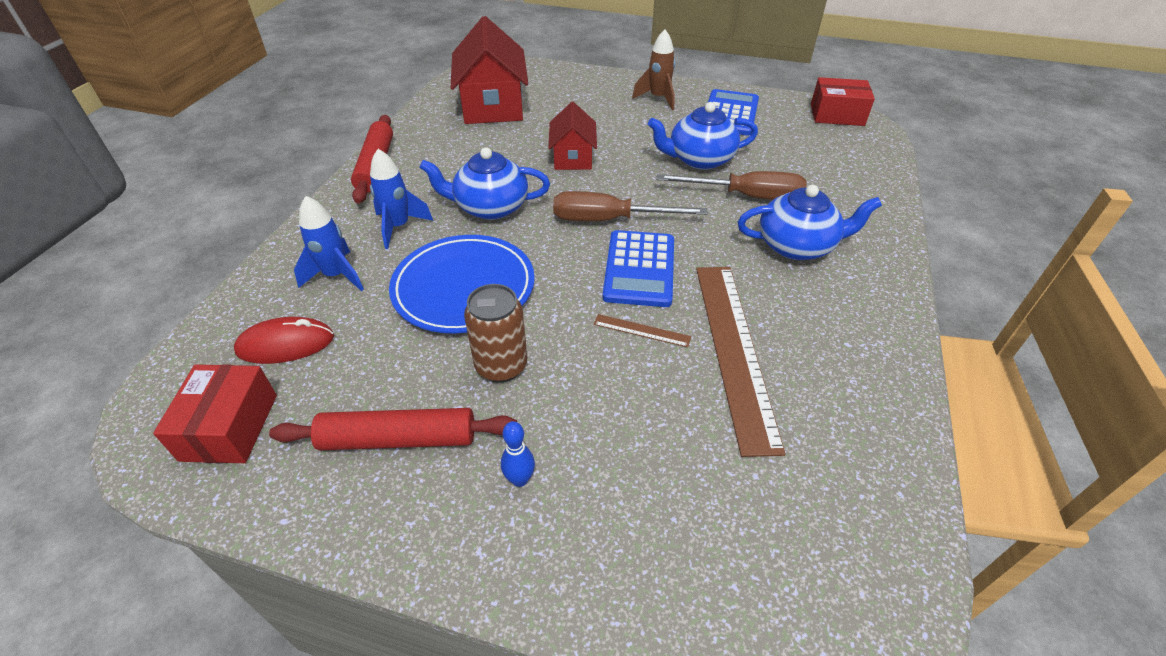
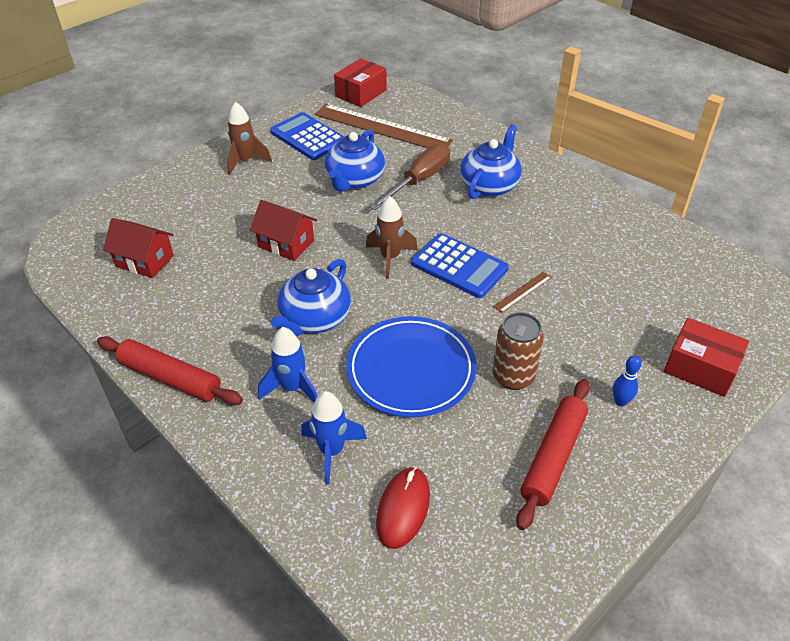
camera: 60 degrees left, 0 degrees up
red box [153,364,277,463] -> red box moved to [664,318,749,397]
red house [451,16,528,124] -> red house [103,218,174,278], size x0.58
brown screwdriver [553,191,708,221] -> brown rocket [366,196,418,279]
brown ruler [696,267,786,457] -> brown ruler moved to [315,104,453,148]

